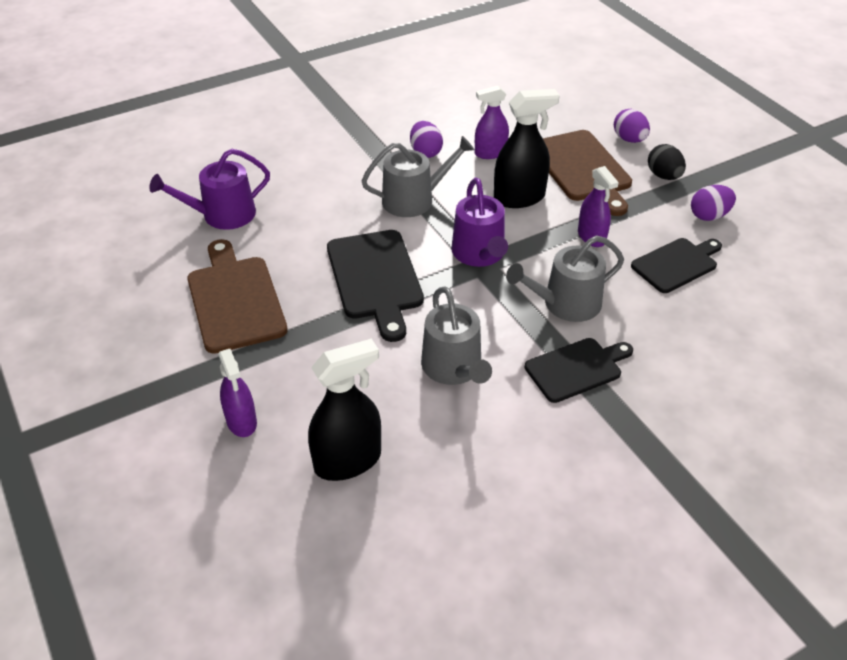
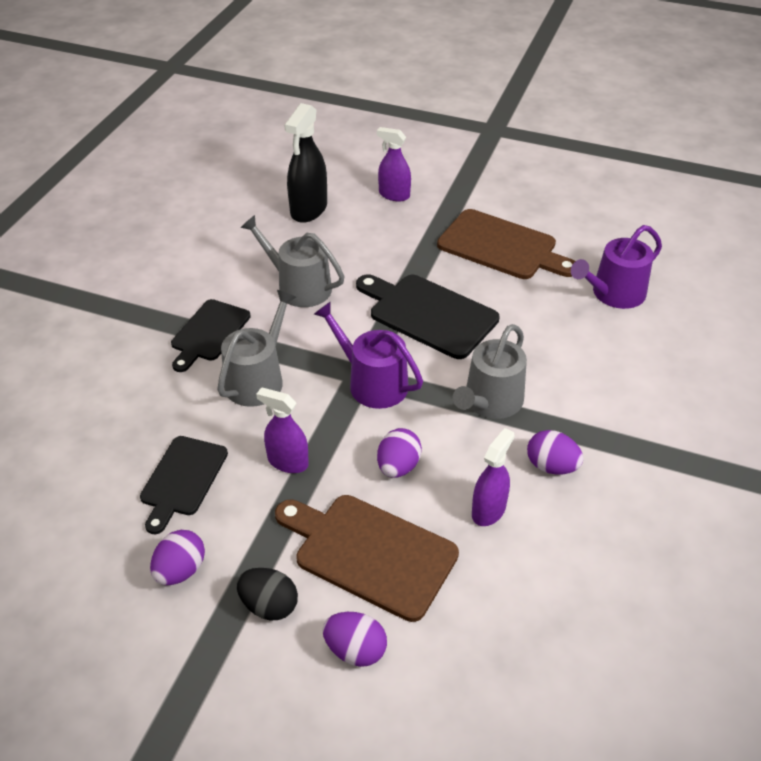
camera: 140 degrees right, 0 degrees up
purple watering can [149,149,270,230] -> purple watering can turned 150 degrees counterclockwise [571,225,662,309]
black spray bottle [494,89,560,208] -> purple egg [377,428,422,478]

